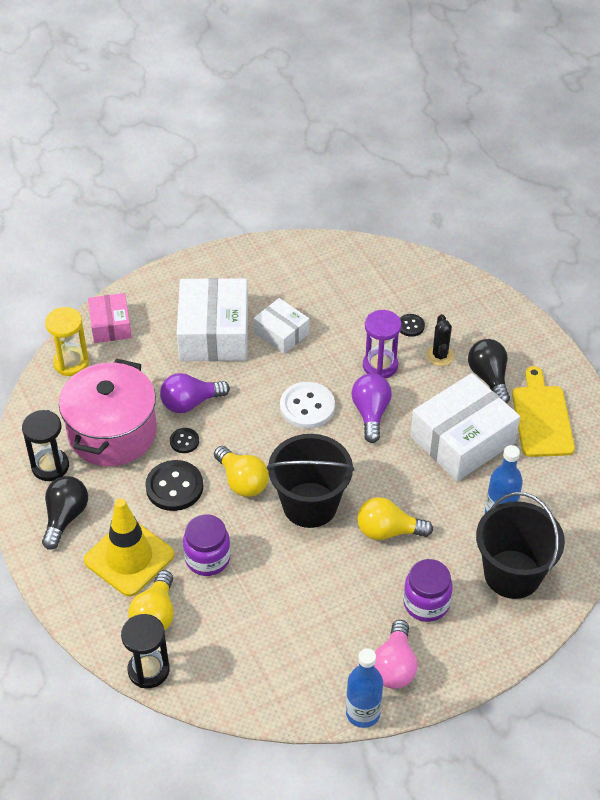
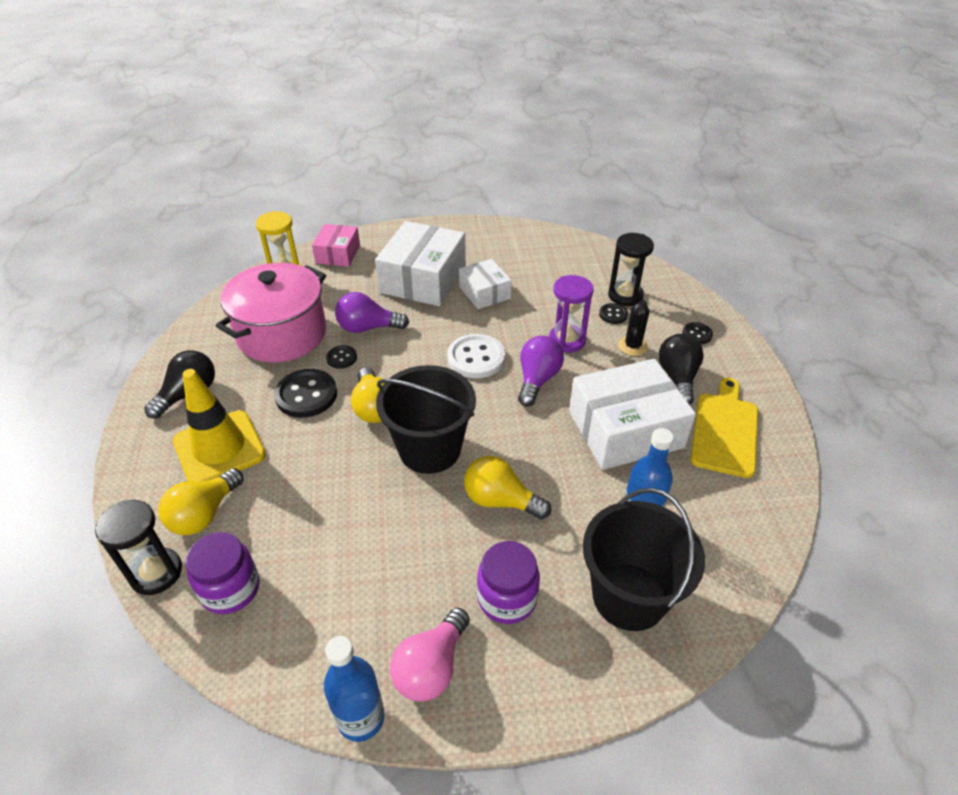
camera: 20 degrees right, 5 degrees down
black hourglass [22,410,69,481] -> black hourglass moved to [608,233,654,306]
purple jar [183,514,231,576] -> purple jar moved to [185,532,260,614]
none -> black button [682,322,713,344]

